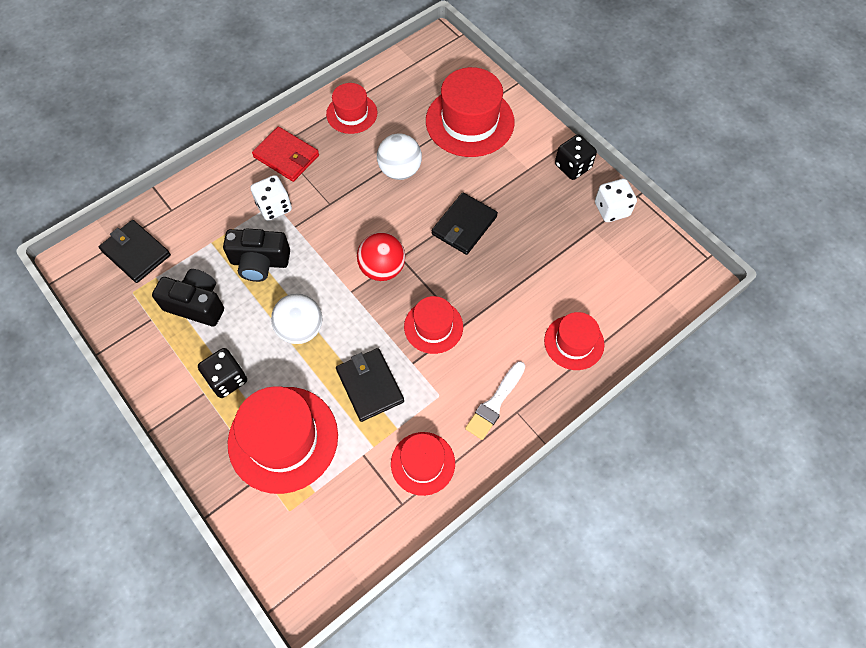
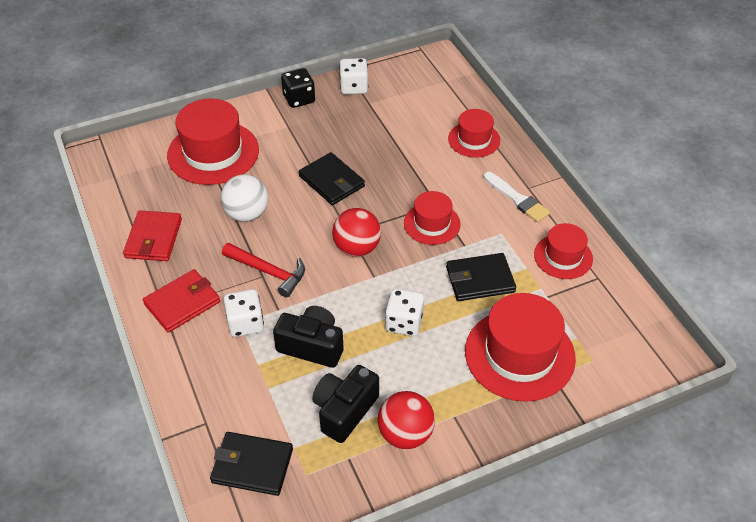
camera: 75 degrees left, 15 degrees down
black wallet [99,220,171,283] -> black wallet turned 45 degrees clockwise [210,432,293,496]
black dice [198,348,247,398] -> none
black camera [223,228,290,282] -> black camera turned 90 degrees counterclockwise [273,306,344,368]
white ball [271,294,323,344] -> white dice [385,289,424,336]
red hat [326,83,377,134] -> red wallet [123,210,182,261]
none -> red hammer [222,243,305,297]
none -> red ball [378,391,435,449]

